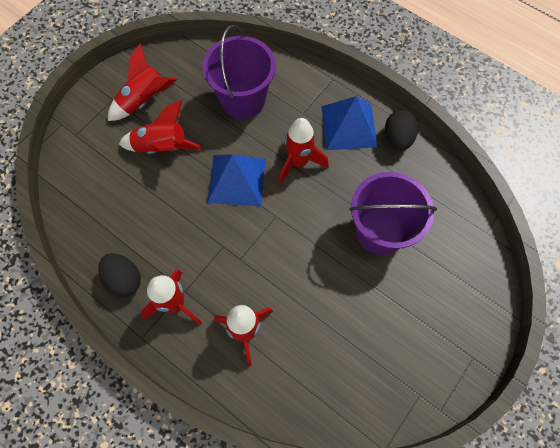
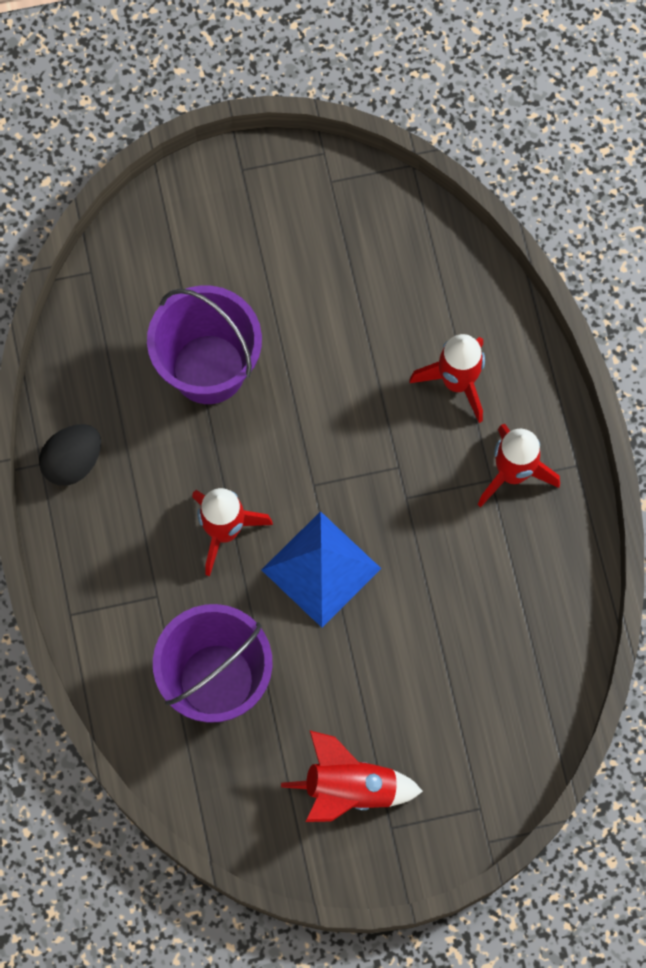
camera: 140 degrees left, 5 degrees up
black egg [98,253,141,298] -> none
red rocket [119,100,202,154] -> none
blue pyramid [322,96,378,150] -> none

